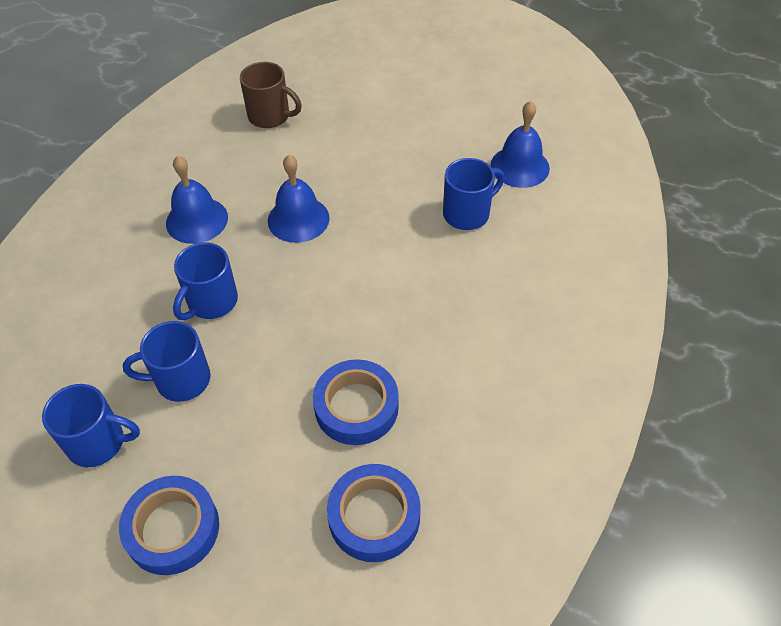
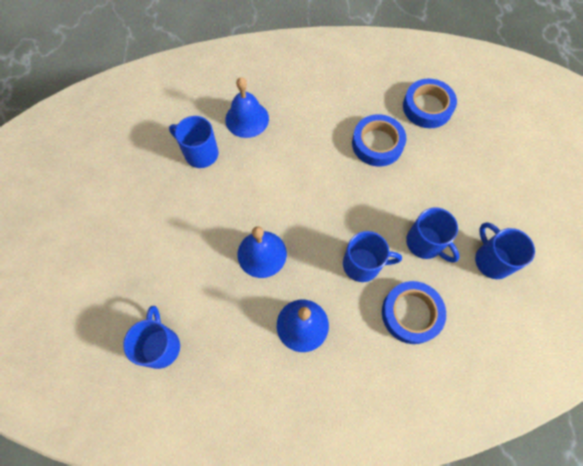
camera: 120 degrees left, 15 degrees up
blue tape [119,476,219,575] -> blue tape moved to [382,281,446,344]
brown mug [240,62,302,128] -> blue mug [123,306,180,369]
blue bell [490,101,550,188] -> blue bell moved to [225,77,269,138]

